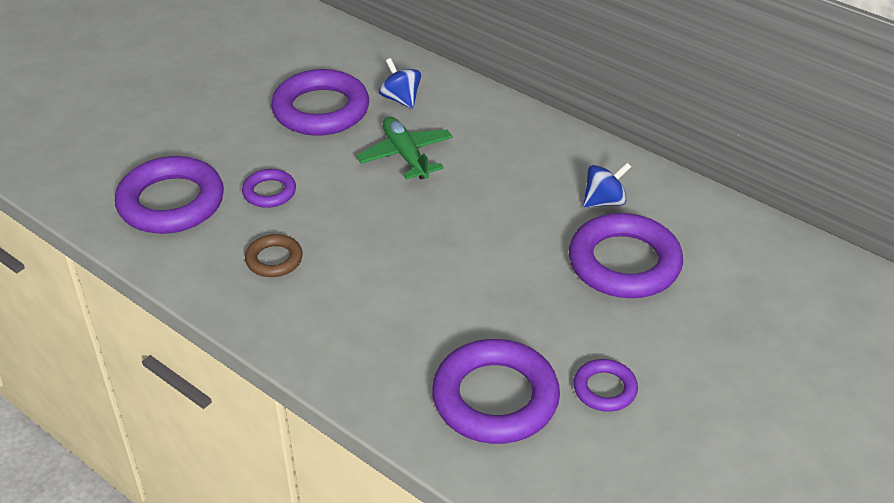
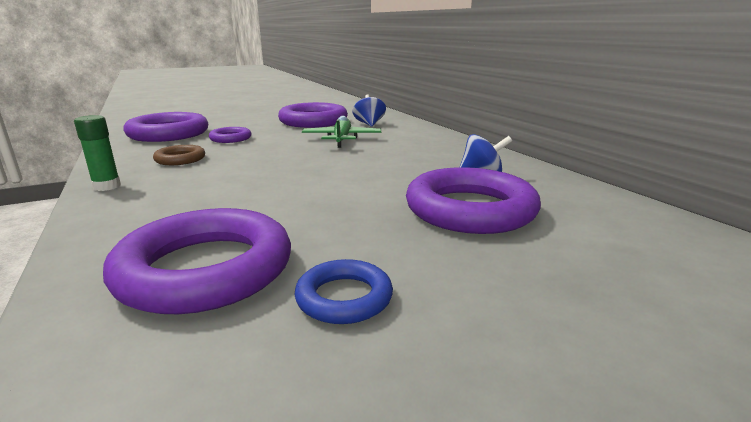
camera: 25 degrees right, 20 degrees down
purple ring [573,359,638,412] -> blue ring [295,259,393,324]
none -> green glue stick [74,115,121,191]

